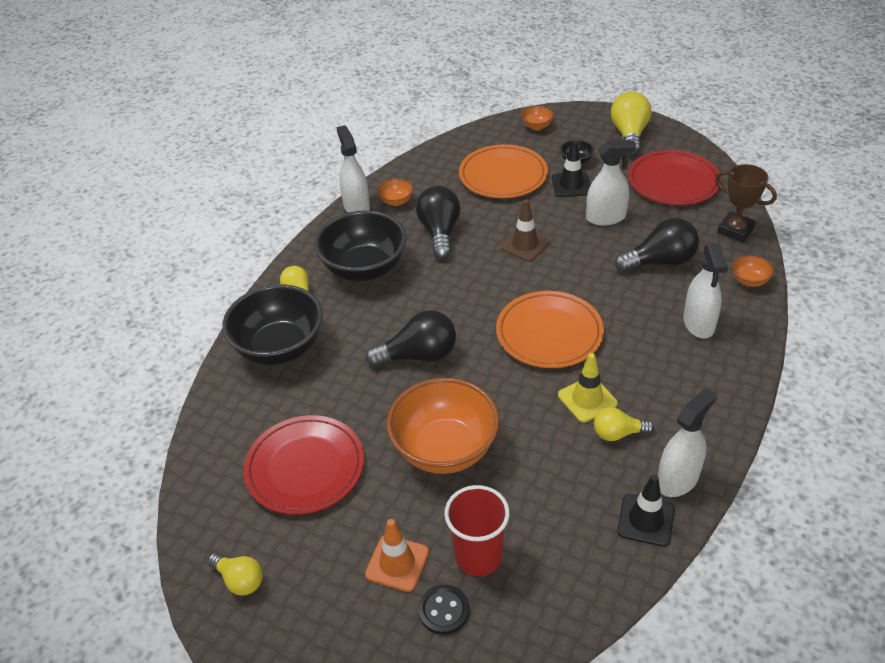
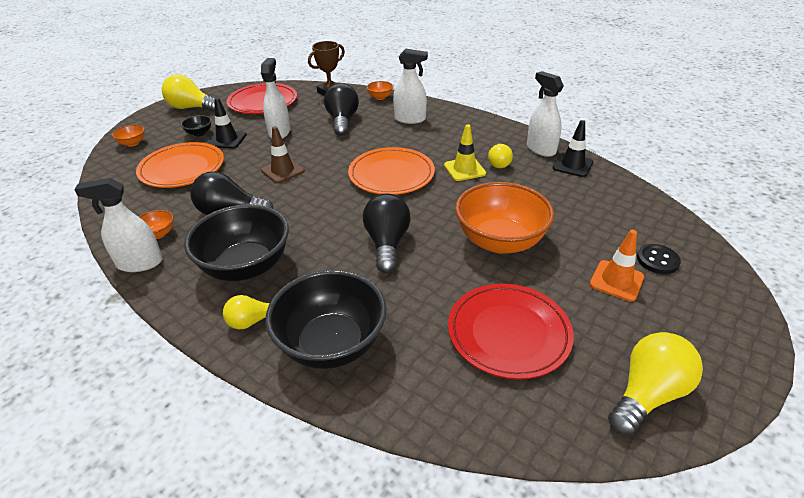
camera: 80 degrees left, 5 degrees down
yellow light bulb [208,553,263,596] -> yellow light bulb [608,332,703,435], size x1.65
red cup [444,485,510,576] -> none

